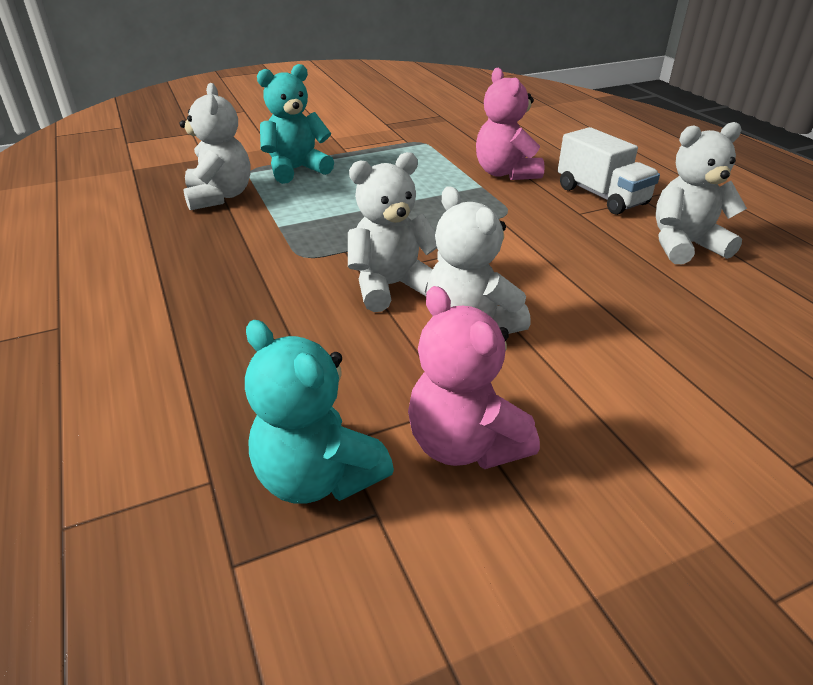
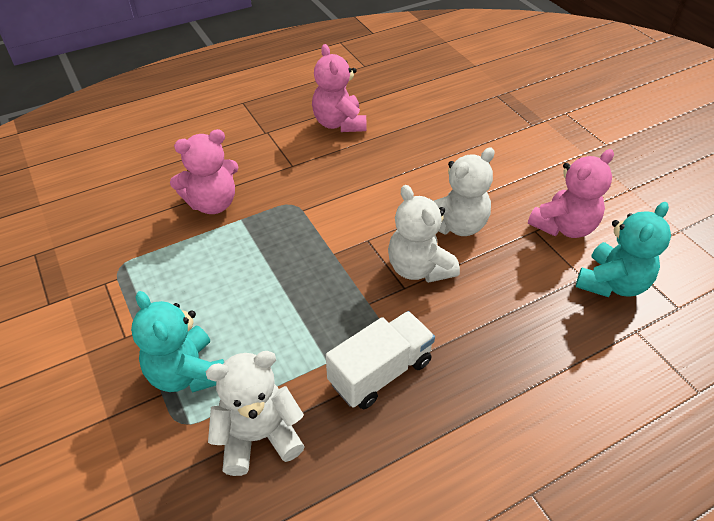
camera: 95 degrees left, 10 degrees up
white truck [558,127,660,215] -> white truck moved to [326,311,435,409]
white teddy bear [656,122,747,264] -> pink teddy bear [312,44,366,132]

